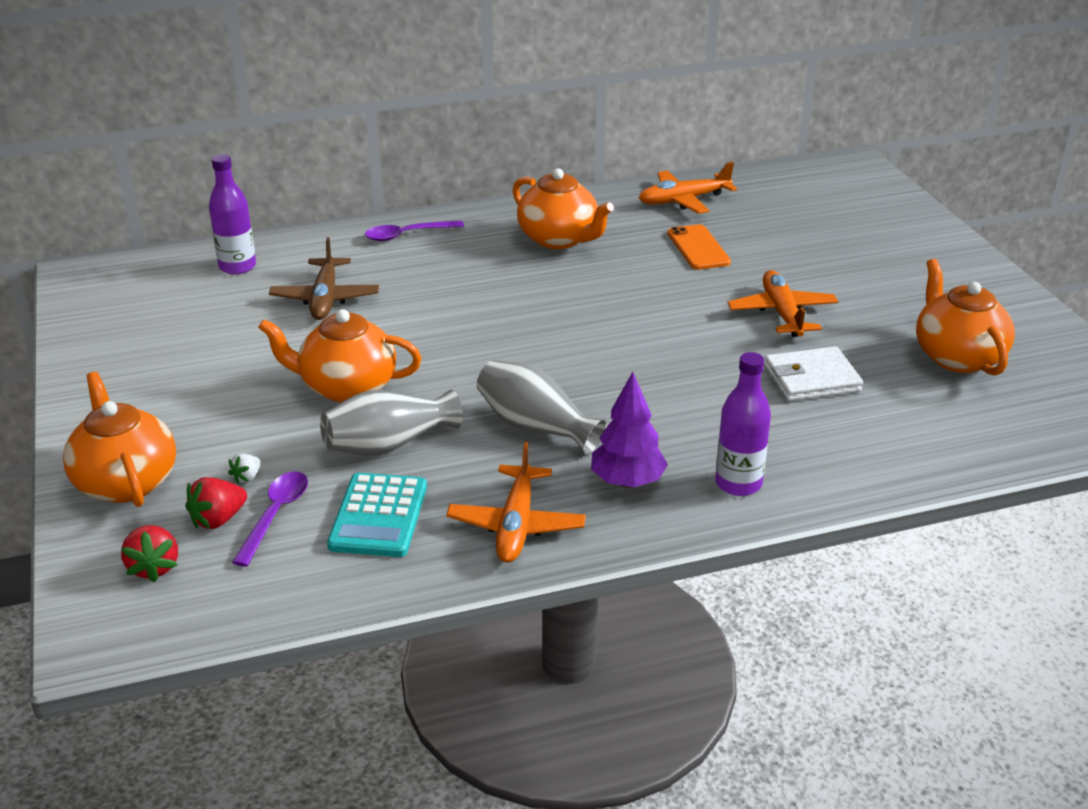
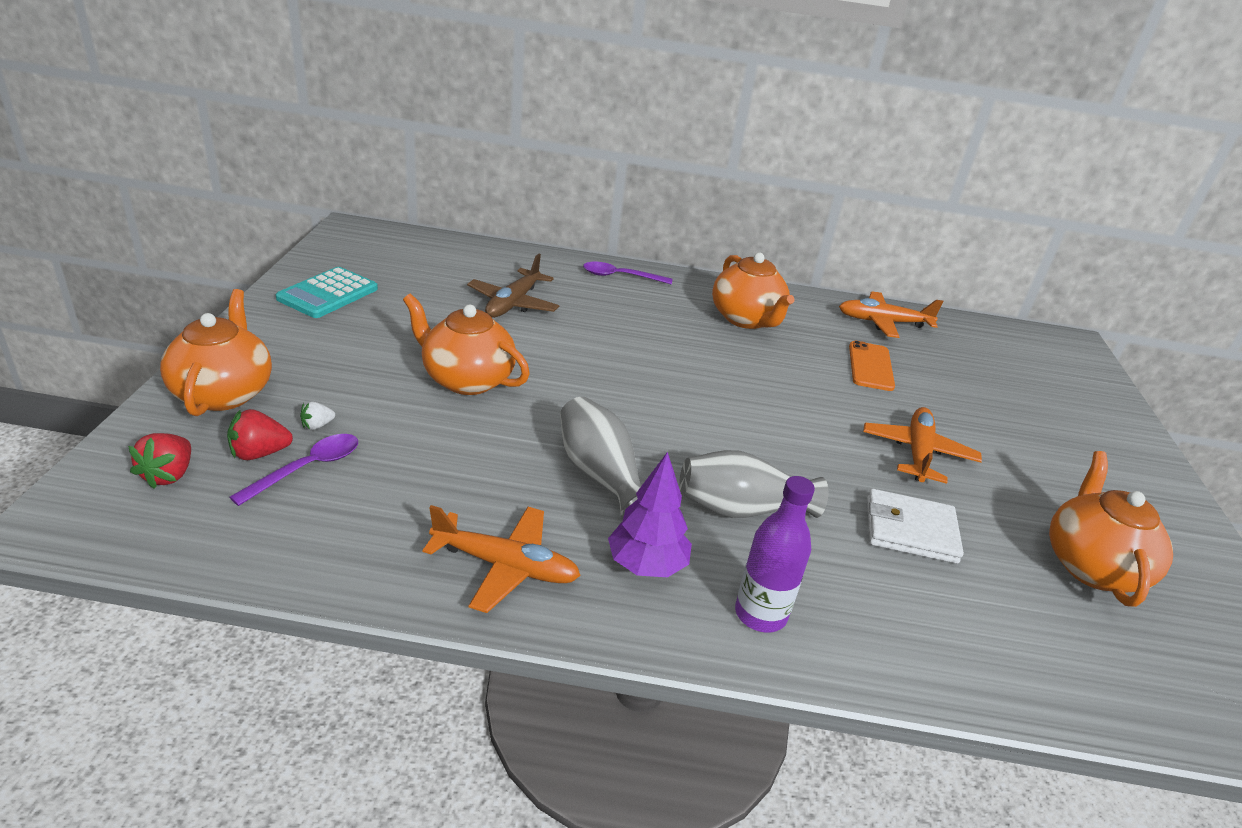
camera: 20 degrees right, 0 degrees up
purple bottle [209,154,256,275] -> none
grey vase [320,390,463,456] -> grey vase moved to [679,450,828,518]
turquoise calculator [327,473,427,557] -> turquoise calculator moved to [276,267,378,318]
orange plane [446,442,586,563] -> orange plane turned 105 degrees counterclockwise [423,505,581,613]

